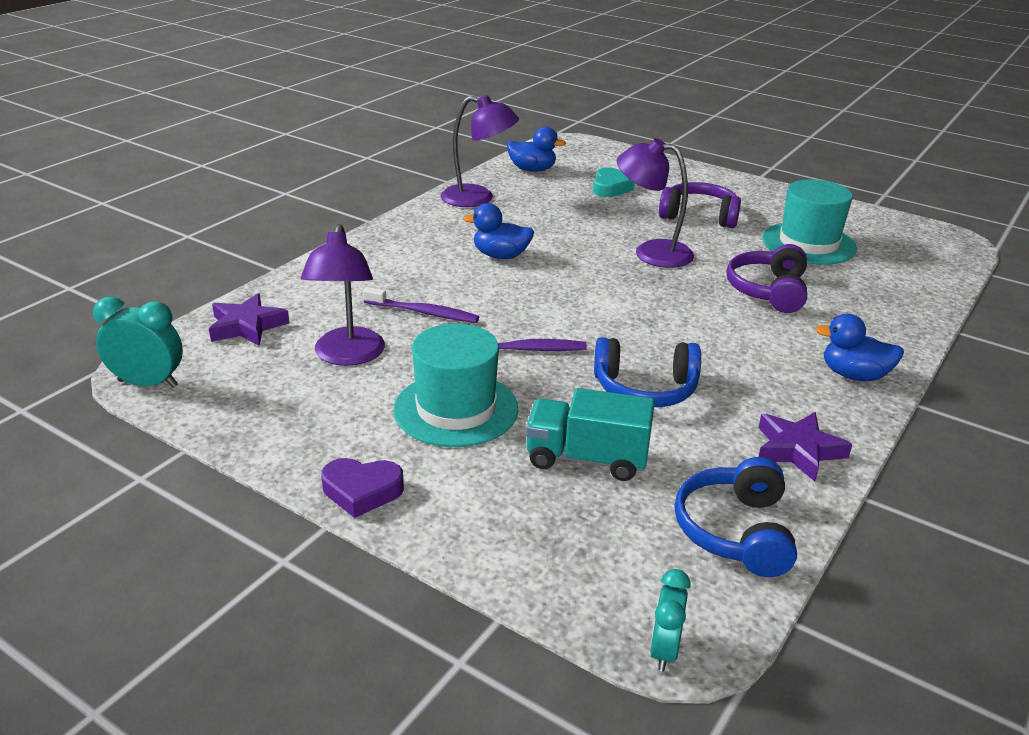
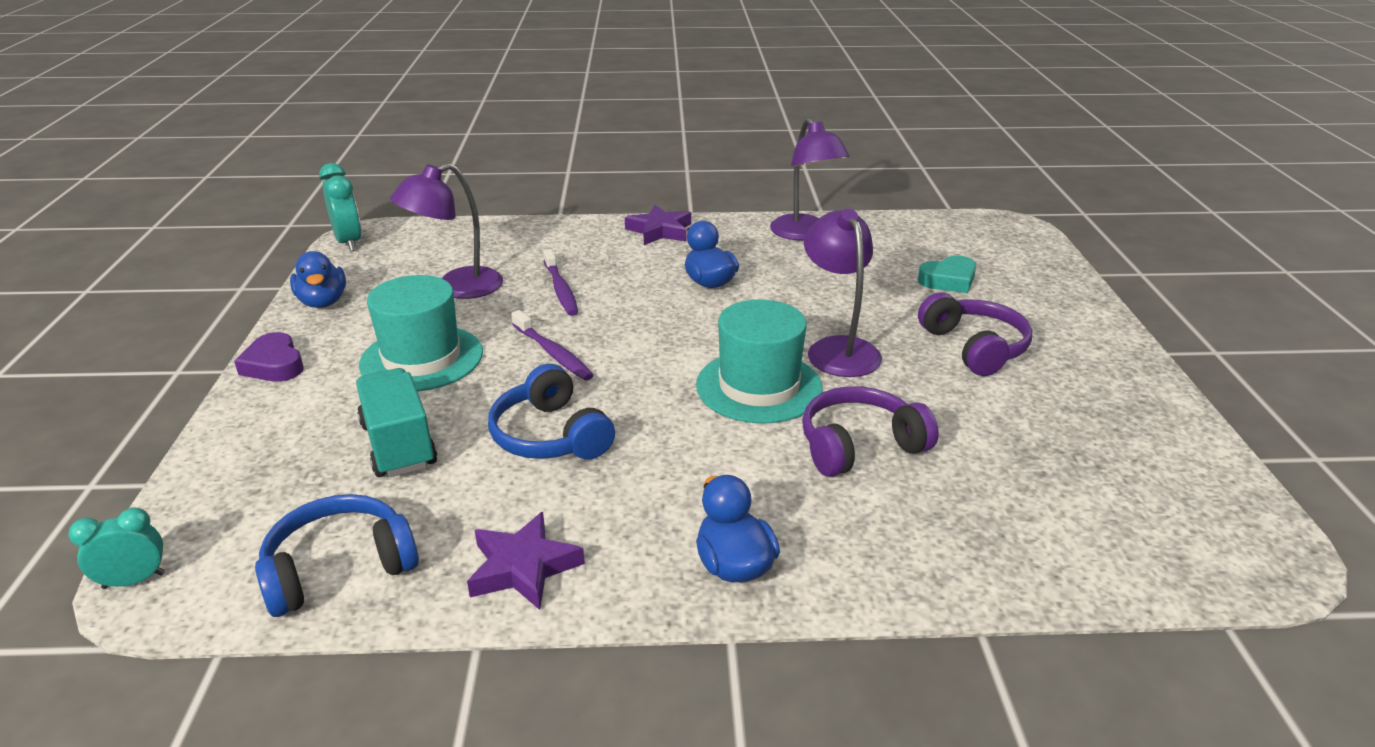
camera: 55 degrees right, 0 degrees up
purple star [209,293,290,346] -> purple star moved to [625,205,691,245]
blue duck [507,127,566,172] -> blue duck moved to [290,251,346,308]
turquoise hat [762,179,857,265] -> turquoise hat moved to [696,299,823,424]

